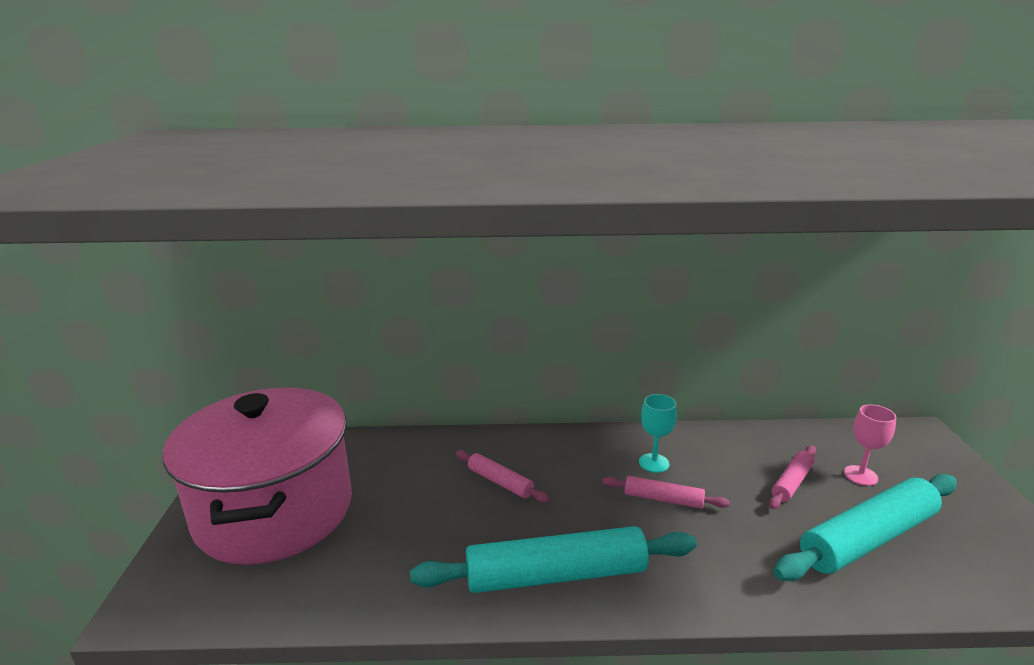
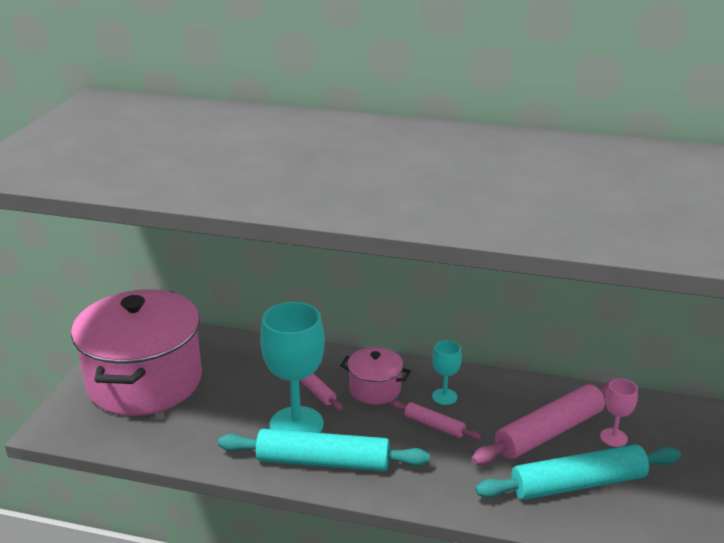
camera: 15 degrees right, 5 degrees up
pink rolling pin [769,446,816,509] -> pink rolling pin [471,380,612,465], size x1.99
none -> turquoise goblet [260,302,325,433]
none -> pink pot [340,347,411,405]

